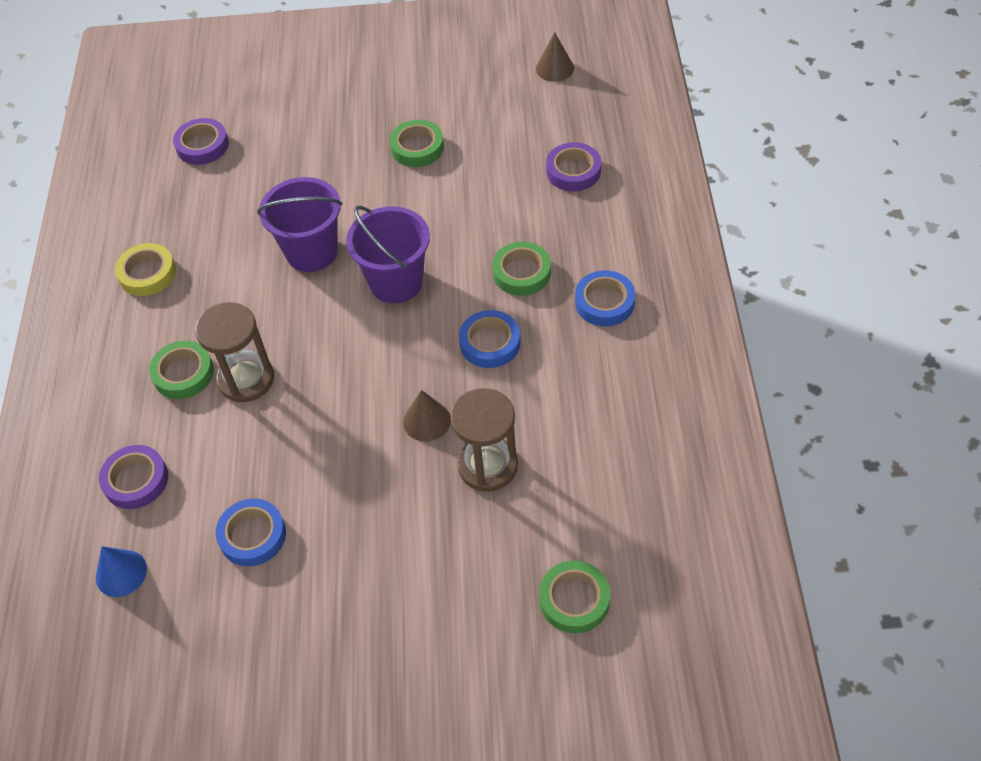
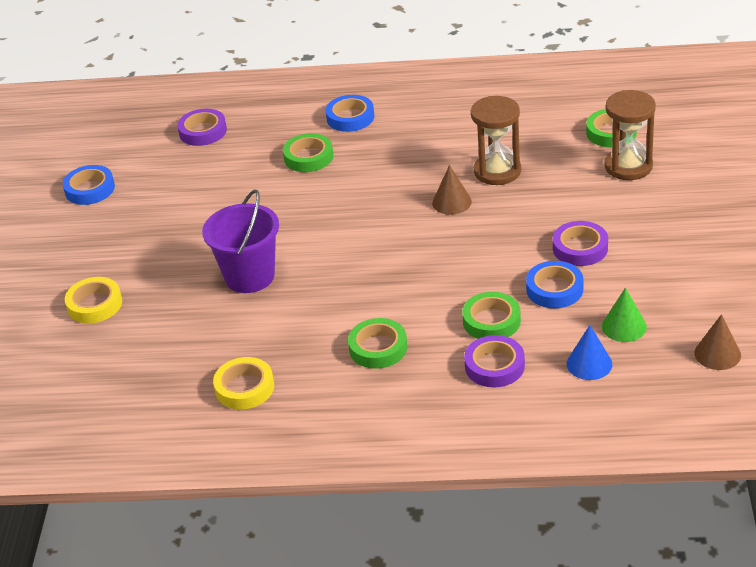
camera: 85 degrees left, 15 degrees down
purple tape [173,118,229,165] -> purple tape moved to [553,221,608,266]
brown hourglass [195,302,274,402] -> brown hourglass moved to [604,90,656,180]
purple bucket [346,205,430,303] -> none
green tape [390,120,444,167] -> green tape moved to [462,292,521,339]
blue tape [459,310,520,368] -> blue tape moved to [63,165,115,205]
brown cone [536,32,574,82] -> brown cone moved to [695,314,741,370]
none -> yellow tape [65,277,122,323]
none -> green cone [602,288,647,342]

